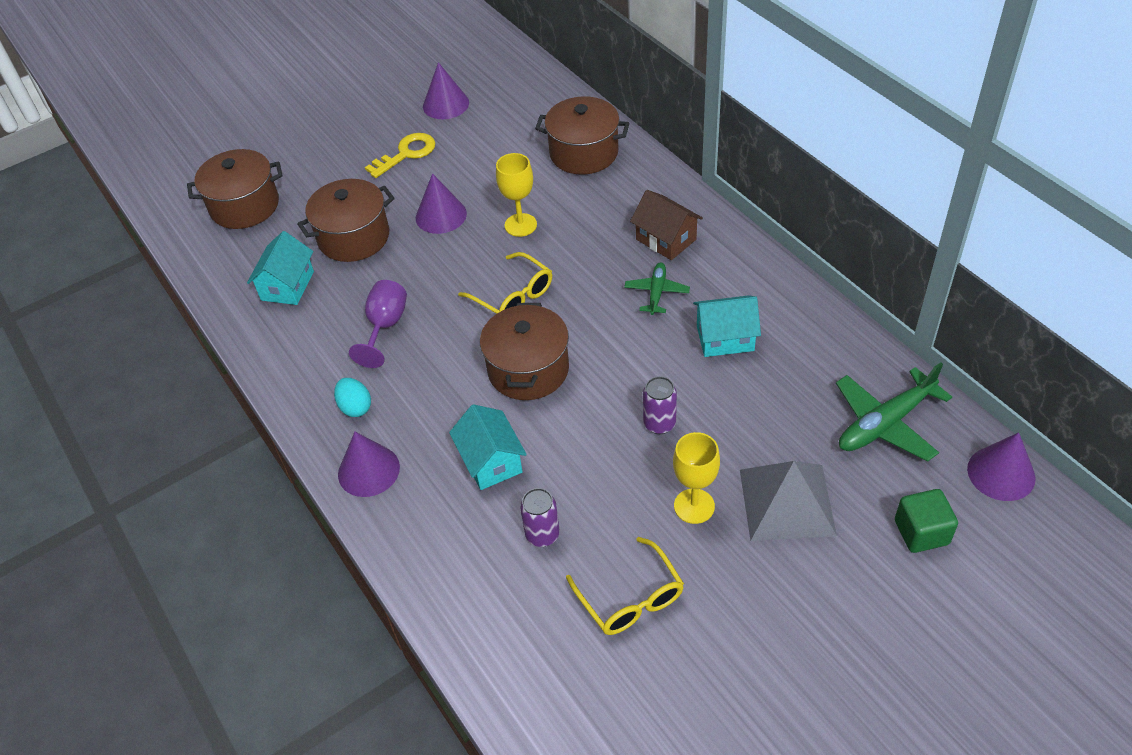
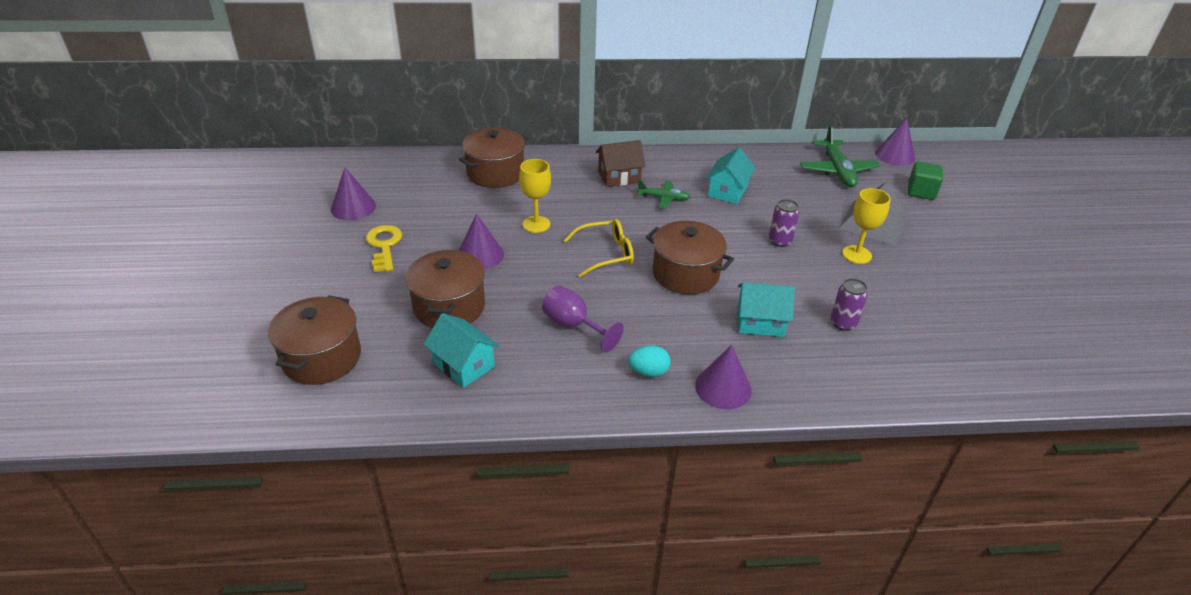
camera: 65 degrees left, 10 degrees down
yellow glasses [566,537,684,635] -> none
green plane [624,262,690,315] -> green plane turned 150 degrees clockwise [637,180,690,209]

